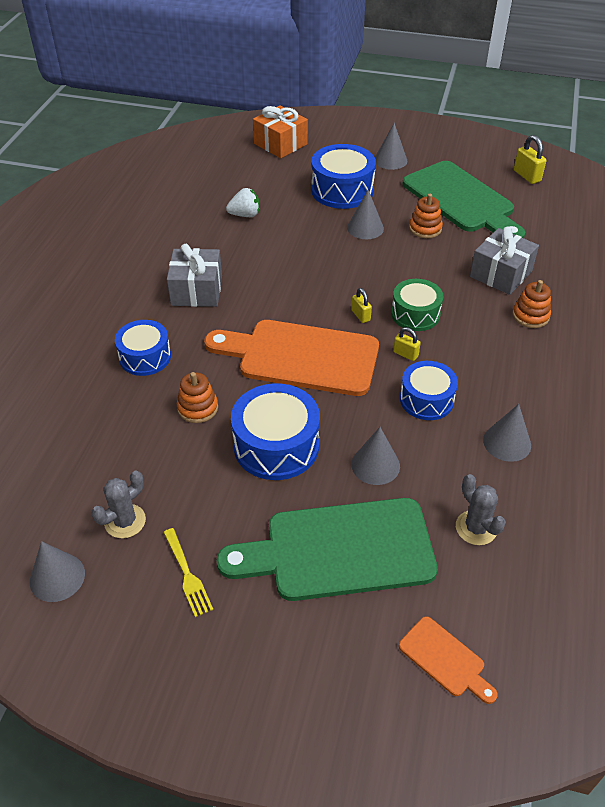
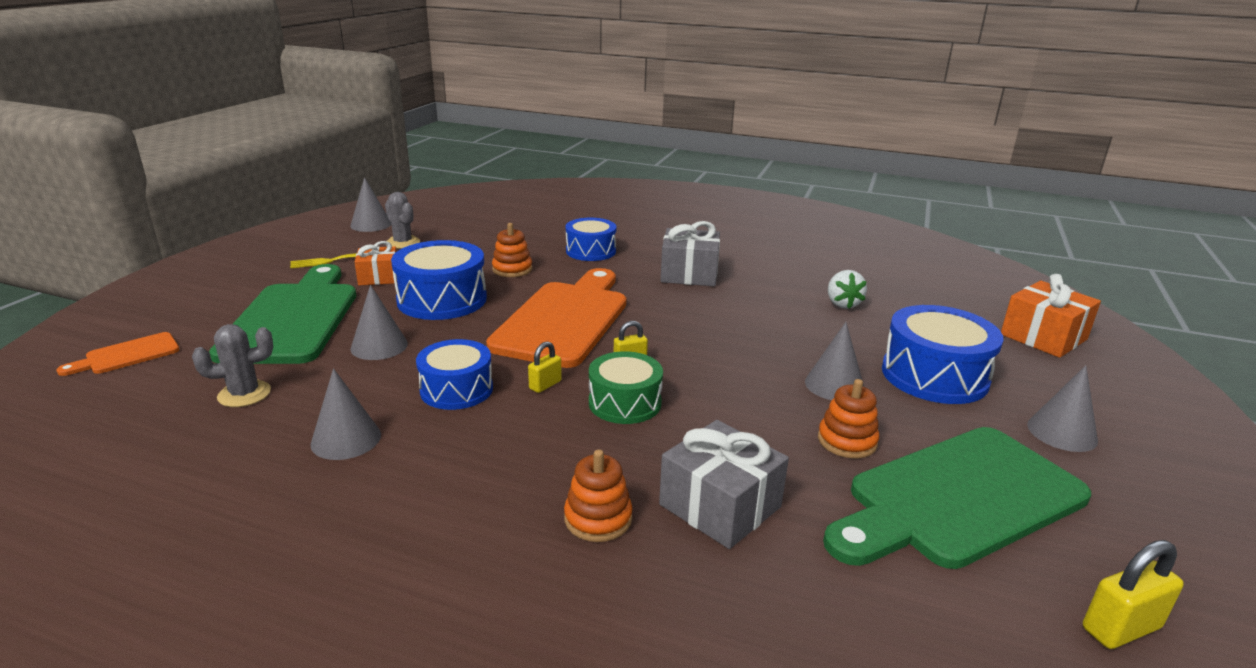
camera: 95 degrees right, 20 degrees down
none -> orange gift [355,241,397,285]

